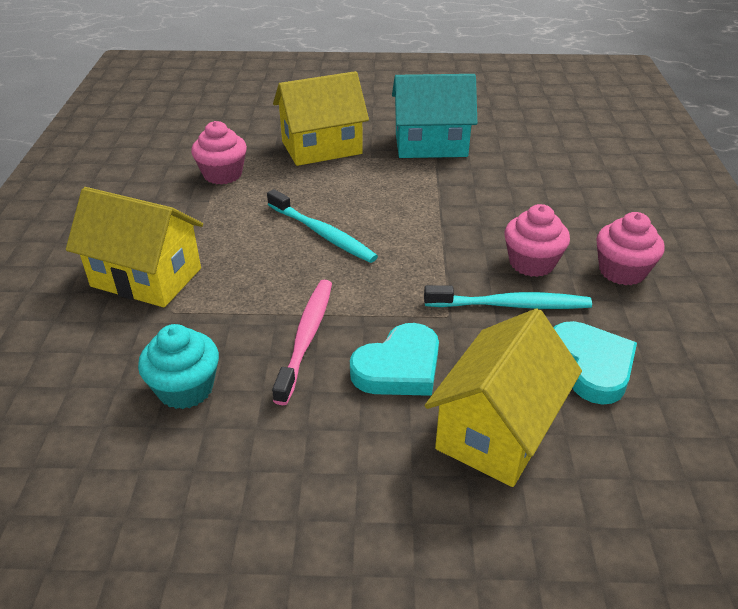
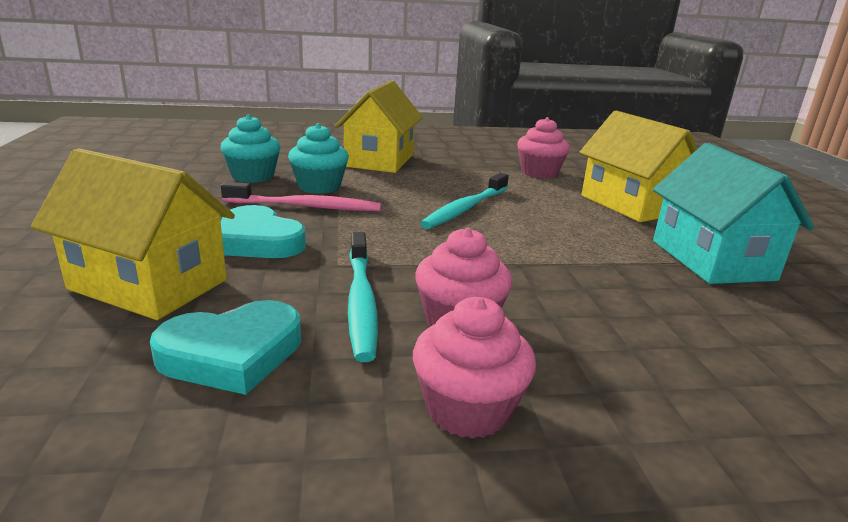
camera: 80 degrees right, 15 degrees down
none -> turquoise cupcake [288,123,349,194]

